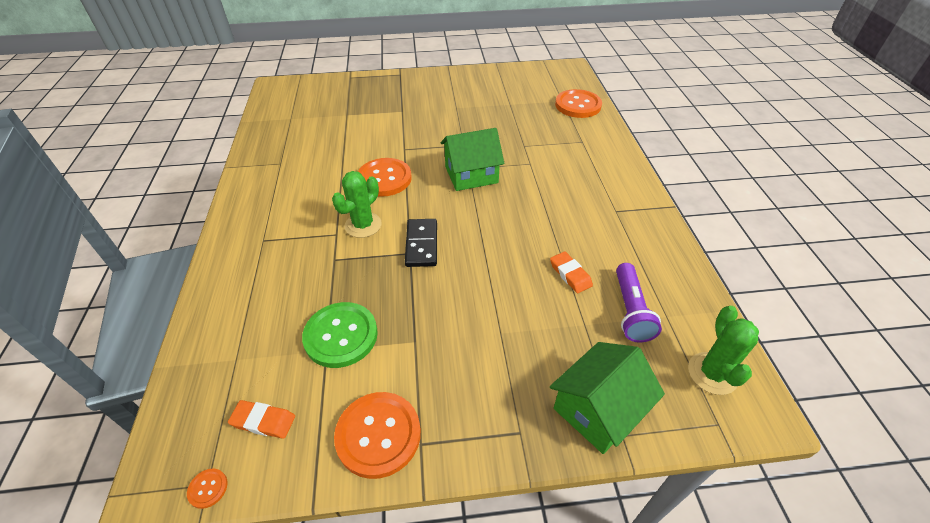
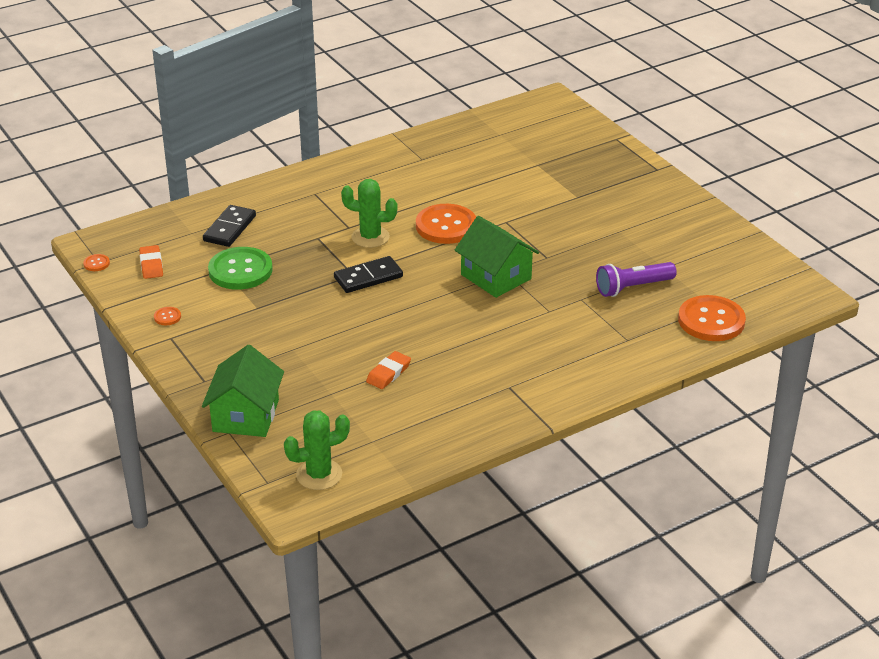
camera: 65 degrees right, 10 degrees down
orange button [334,392,421,479] -> orange button [154,307,181,325], size x0.41
green house [550,342,665,454] -> green house turned 75 degrees clockwise [202,345,284,437]
purple flashlight [616,263,662,342] -> purple flashlight moved to [596,262,677,297]
none -> black domino [203,205,256,247]

